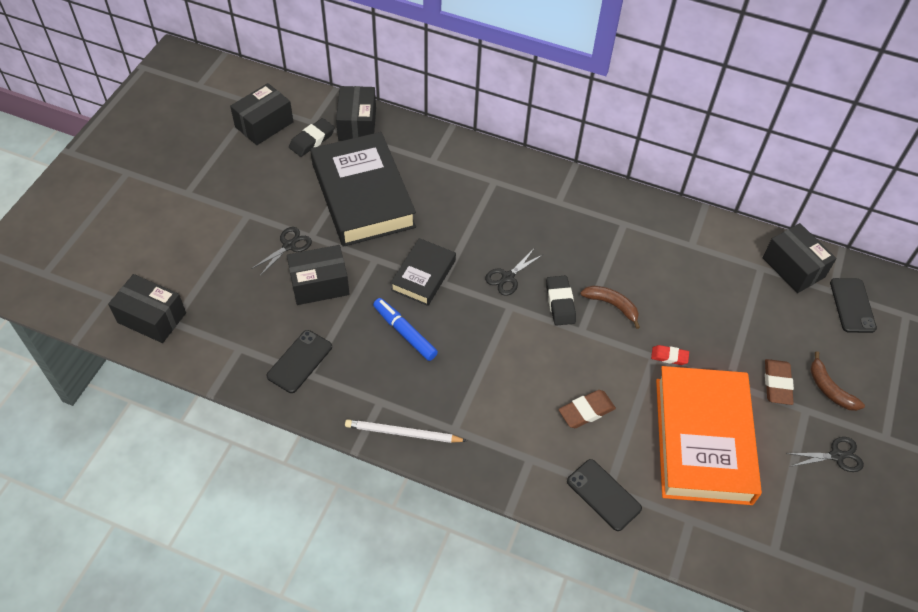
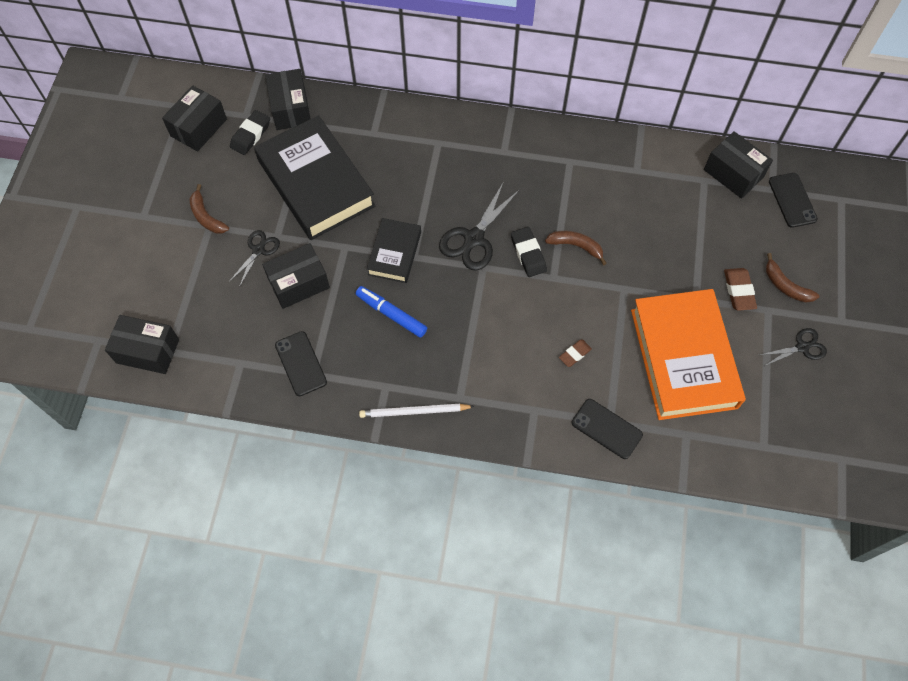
camera: 10 degrees left, 10 degrees up
black phone [267,330,332,393] -> black phone turned 45 degrees counterclockwise [275,331,327,396]
black scissors [485,249,544,296] -> black scissors [439,183,520,271], size x1.66
brown eraser [558,390,616,428] -> brown eraser [559,339,592,367], size x0.66
red eraser [651,345,689,365] -> none
none -> brown banana [190,184,229,234]

